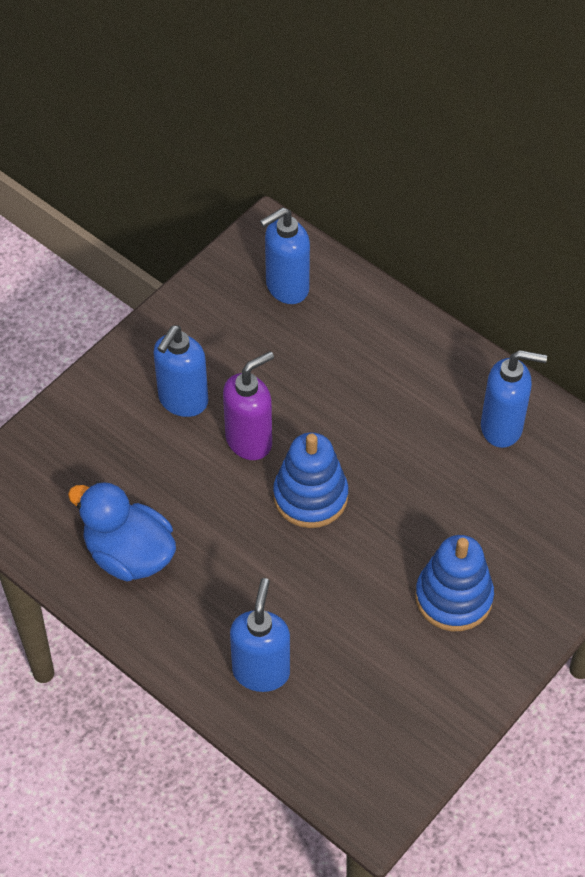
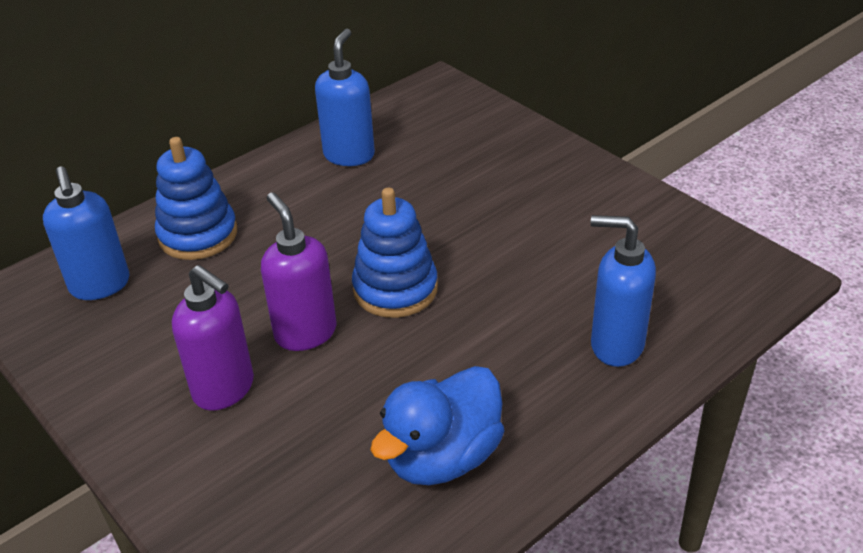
camera: 80 degrees left, 15 degrees down
blue soap dispenser [153,325,208,417] -> purple soap dispenser [172,265,254,411]
blue stacking toy [415,535,494,631] -> blue stacking toy moved to [155,137,237,260]

